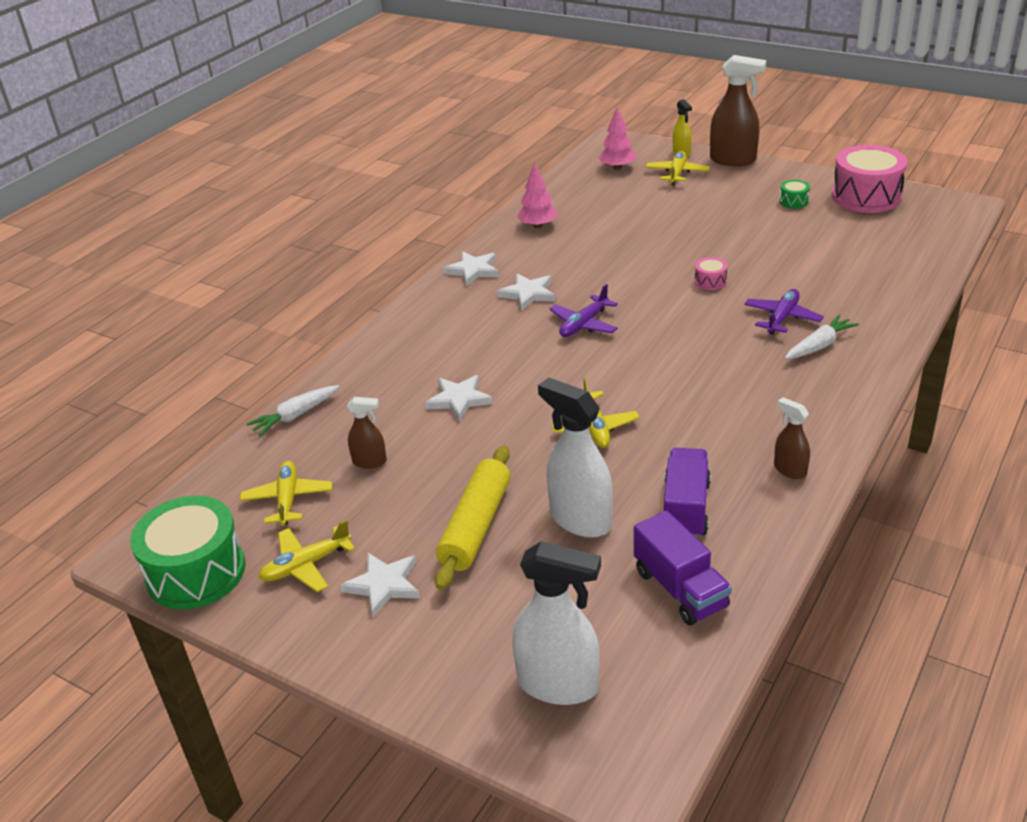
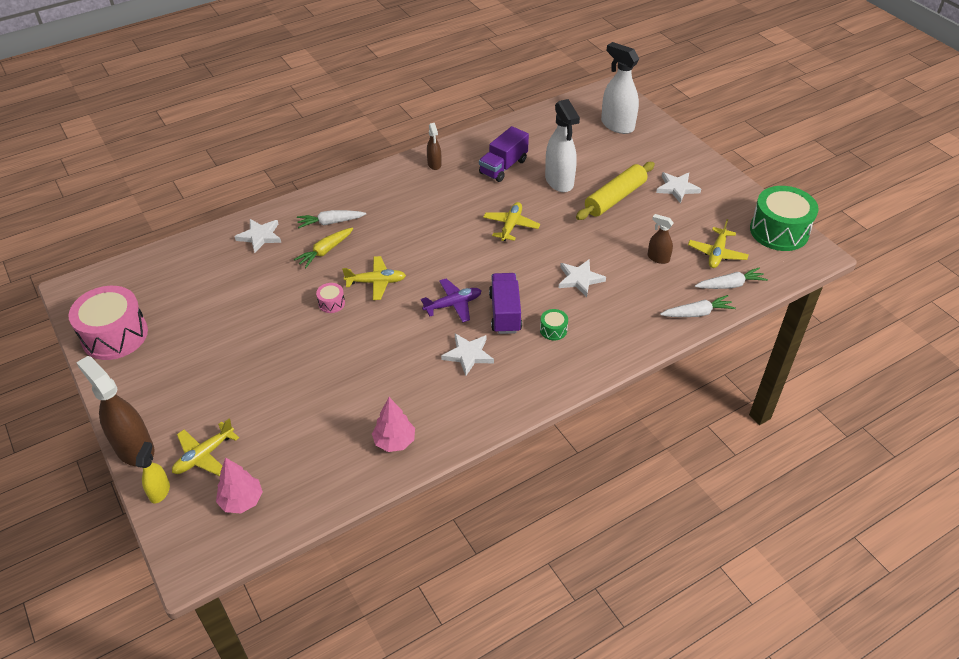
camera: 155 degrees left, 10 degrees up
yellow plane [258,520,355,592] -> yellow plane moved to [342,256,406,300]
white star [443,251,499,286] -> white star moved to [234,219,281,253]
purple truck [634,510,732,625] -> purple truck moved to [489,273,522,334]
purple plane [744,289,824,335] -> yellow carrot [294,227,353,268]
green drum [779,180,810,209] -> green drum moved to [540,309,568,341]
none -> white carrot [695,267,768,289]

